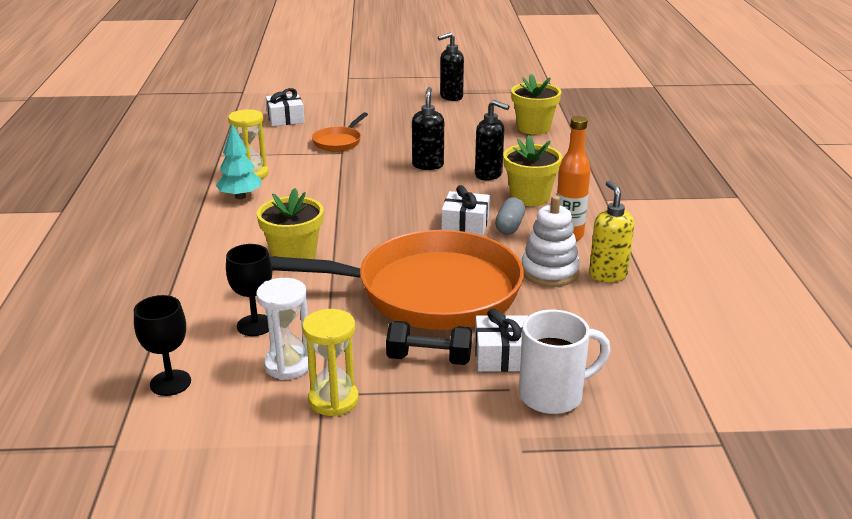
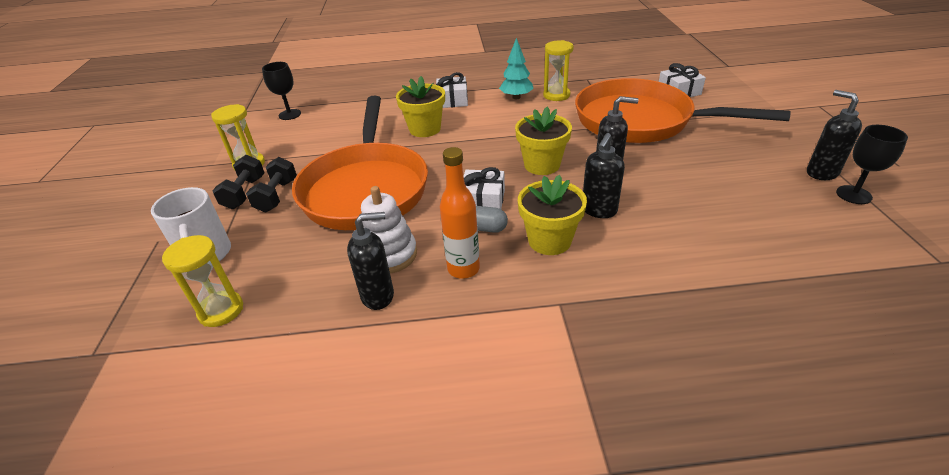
camera: 90 degrees right, 10 degrees up
black goblet [226,244,272,336] -> black goblet moved to [836,125,908,204]
white hourglass [256,278,309,380] -> none
orange pan [312,112,368,152] -> orange pan [575,78,791,143], size x2.44
white gift [475,308,528,372] -> white gift moved to [436,72,468,108]
yellow flower pot [511,74,561,135] -> yellow flower pot moved to [515,107,572,175]
yellow soap dispenser [589,181,634,282] -> black soap dispenser [347,212,394,310]
none -> yellow hourglass [162,235,243,327]
none -> black dumbbell [213,155,265,209]

